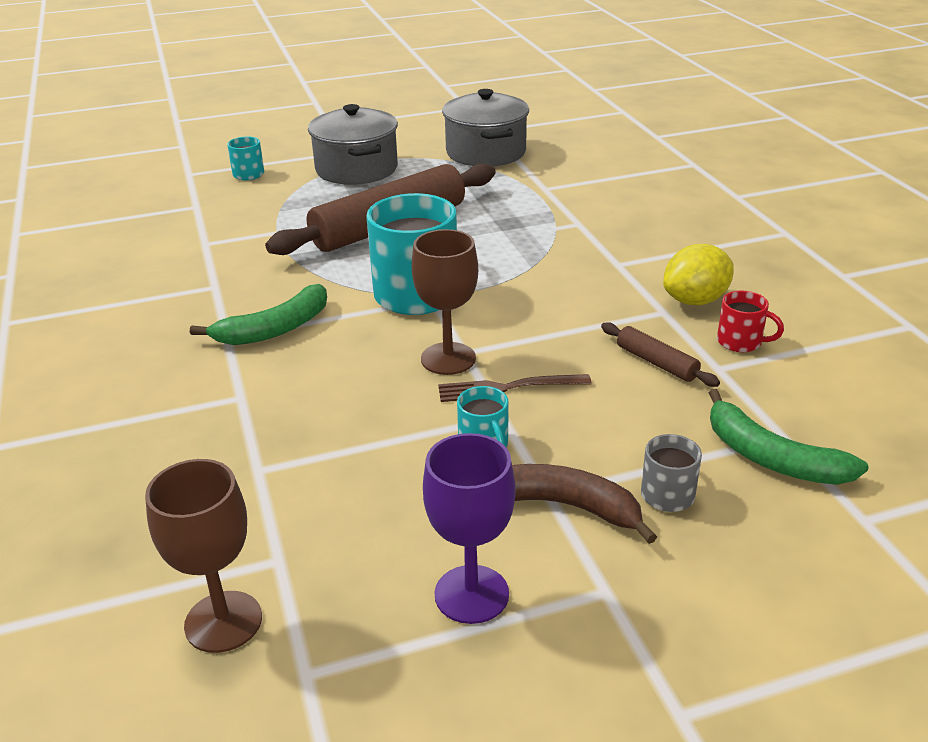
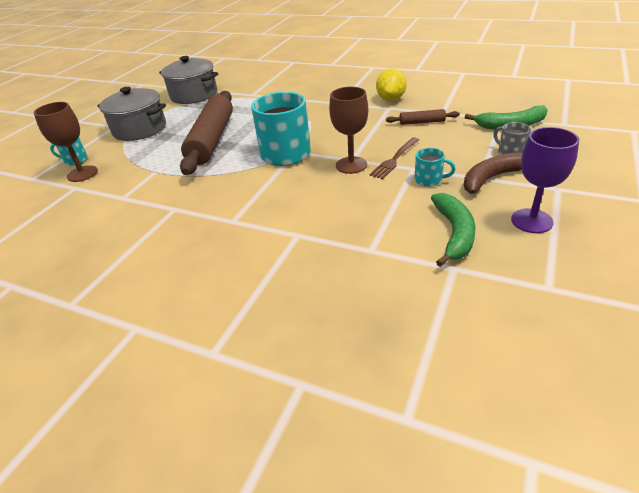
camera: 45 degrees left, 5 degrees up
brown goblet [145,459,262,653] -> brown goblet moved to [34,102,98,182]
green banana [190,284,327,345] -> green banana moved to [431,193,475,267]
red mug [717,290,784,352] -> none

